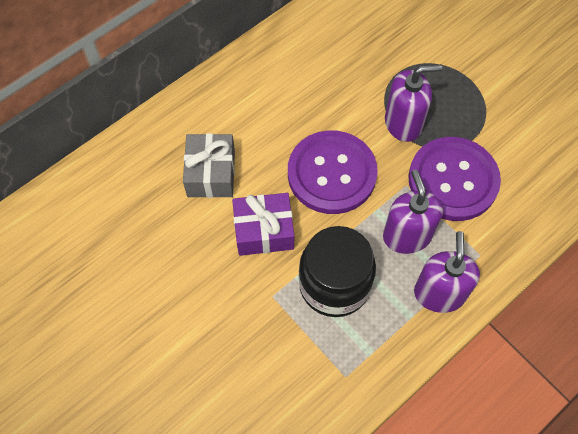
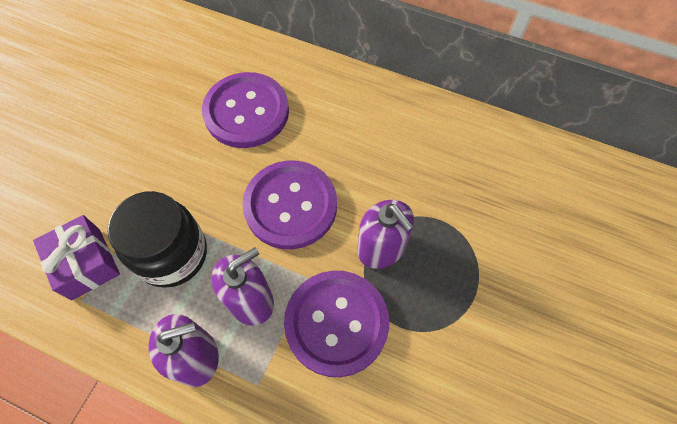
camera: 65 degrees right, 0 degrees up
grey gift [183,133,235,198] -> purple button [202,72,289,148]
purple gift [232,193,294,256] -> purple gift moved to [33,215,120,300]

